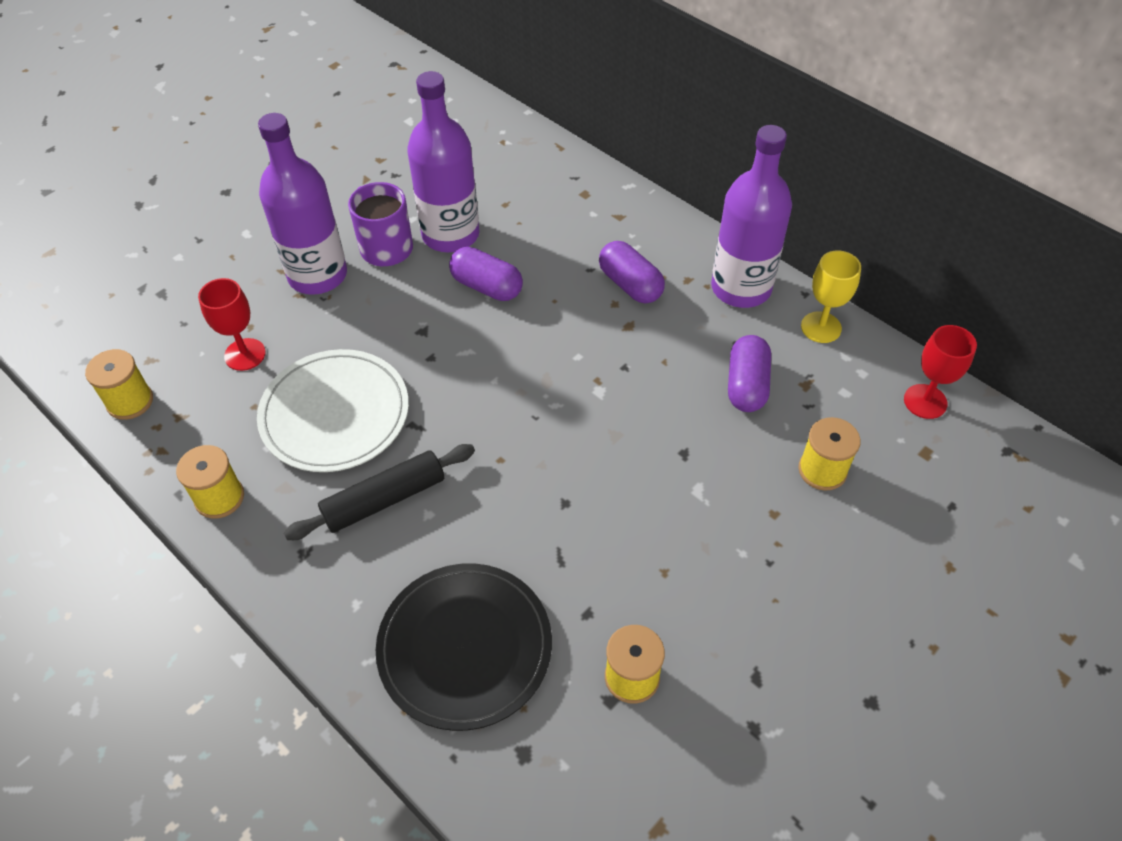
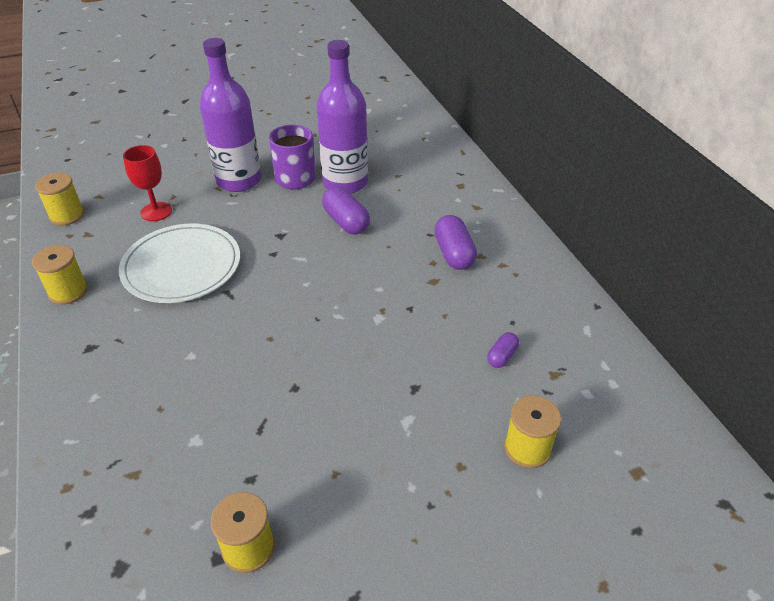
camera: 25 degrees right, 10 degrees down
black rolling pin [284,444,475,540] -> none
black plate [376,563,552,731] -> none
purple bottle [711,125,792,308] -> none
purple capsule [728,335,771,412] -> purple capsule [487,332,519,368], size x0.56
yellow goblet [801,250,861,343] -> none
red goblet [904,325,977,419] -> none

